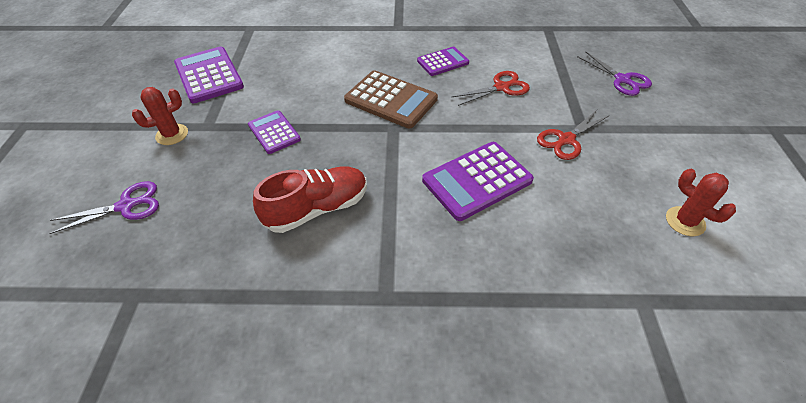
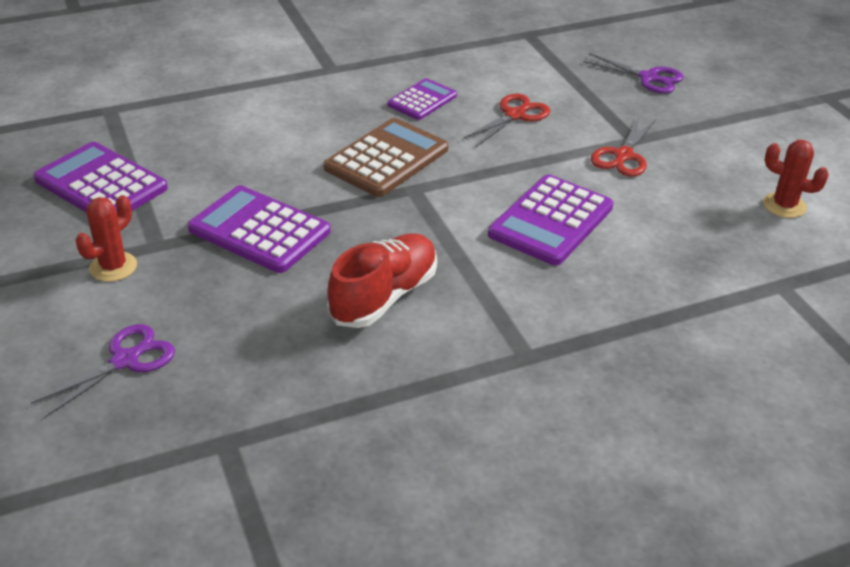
camera: 25 degrees left, 10 degrees down
purple calculator [248,110,301,154] -> purple calculator [188,185,331,273], size x1.64
brown calculator [344,70,438,128] -> brown calculator turned 60 degrees counterclockwise [324,118,448,197]

